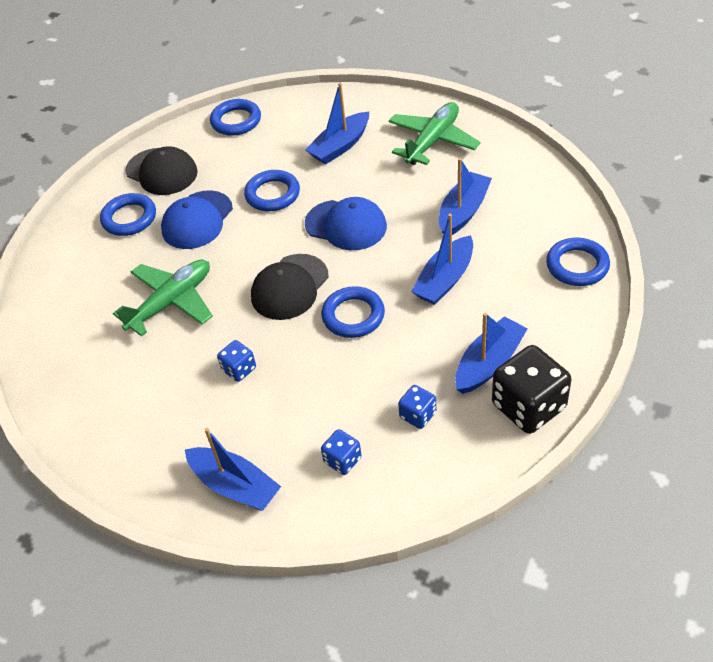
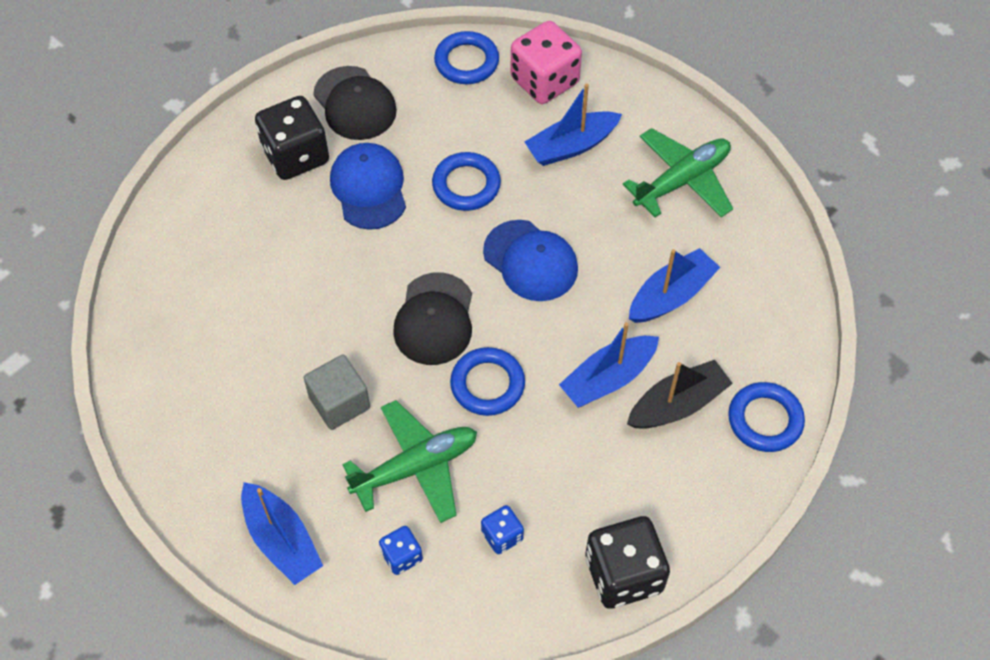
camera: 15 degrees right, 10 degrees up
blue ring [100,193,156,236] -> black dice [255,96,329,180]
green plane [113,260,213,337] -> green plane moved to [342,400,477,523]
blue cap [161,190,233,249] -> blue cap turned 120 degrees clockwise [330,143,406,230]
blue dice [217,340,256,382] -> grey cube [304,354,370,430]
black cap [251,254,329,320] -> black cap turned 45 degrees counterclockwise [393,272,472,365]
blue boat [455,313,528,394] -> none
none -> pink dice [510,21,582,104]
none -> black boat [627,360,733,429]

